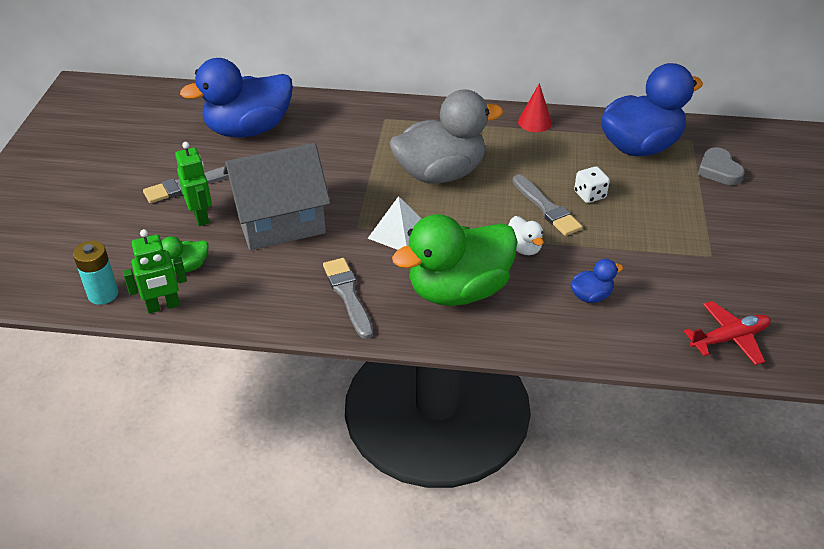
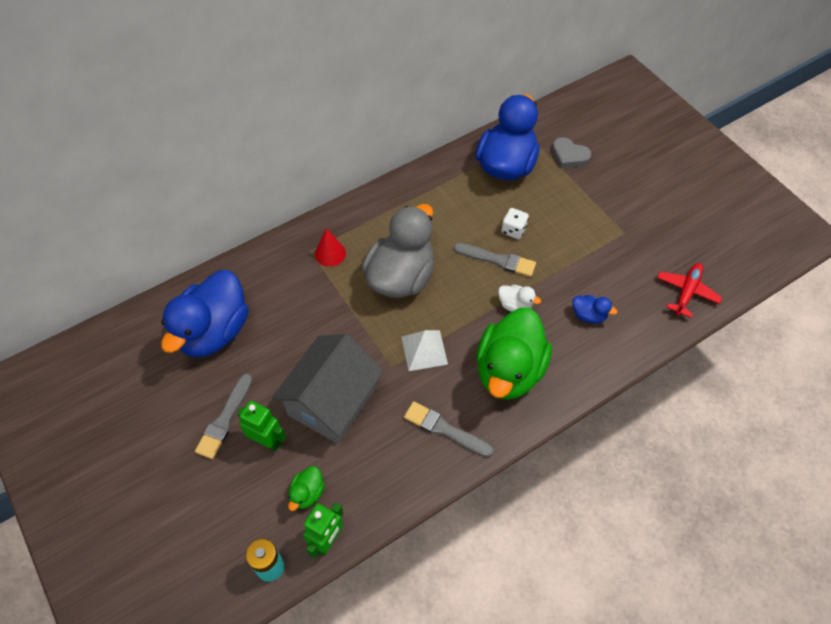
camera: 40 degrees left, 15 degrees up
red cone [518,83,552,132] -> red cone moved to [315,228,346,267]
blue duck [570,259,623,303] -> blue duck turned 90 degrees clockwise [573,295,617,324]

